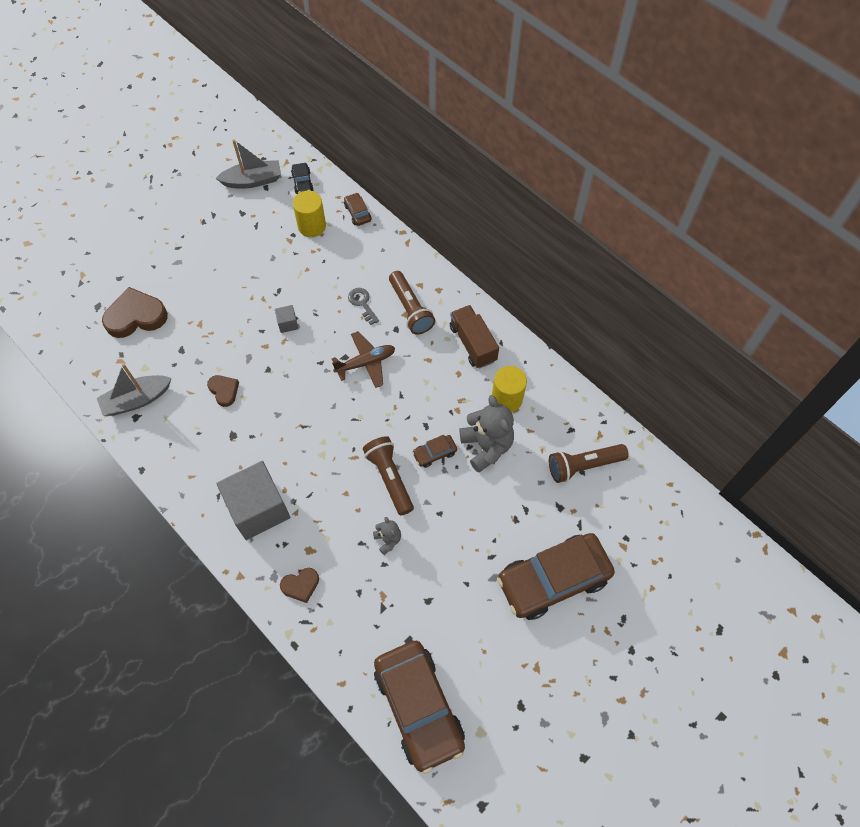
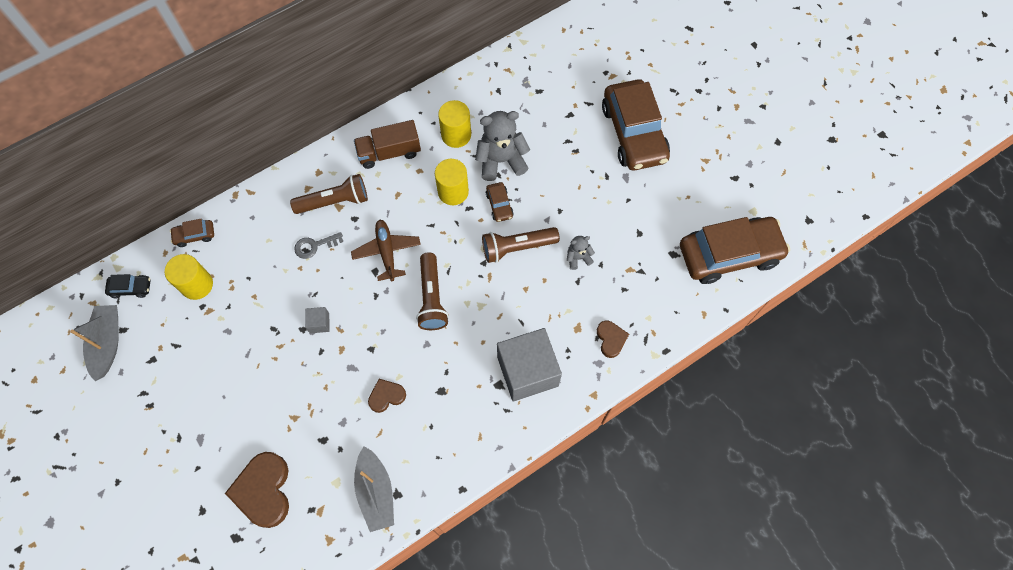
camera: 80 degrees left, 5 degrees up
brown flashlight [549,444,629,483] -> brown flashlight moved to [416,253,449,330]
none -> yellow cylinder [435,159,469,205]

